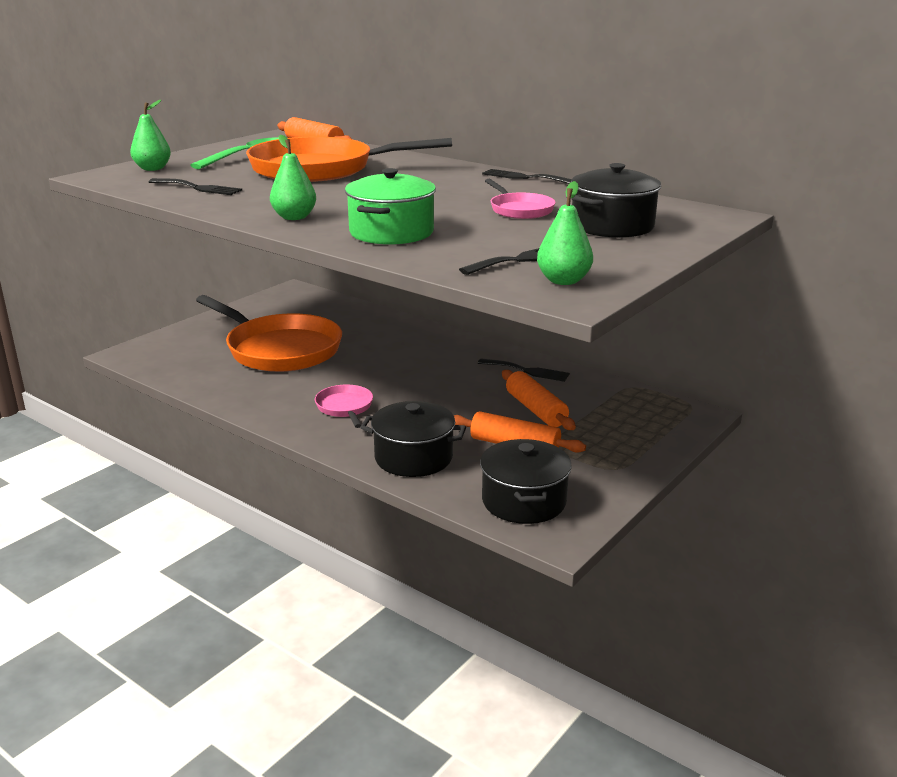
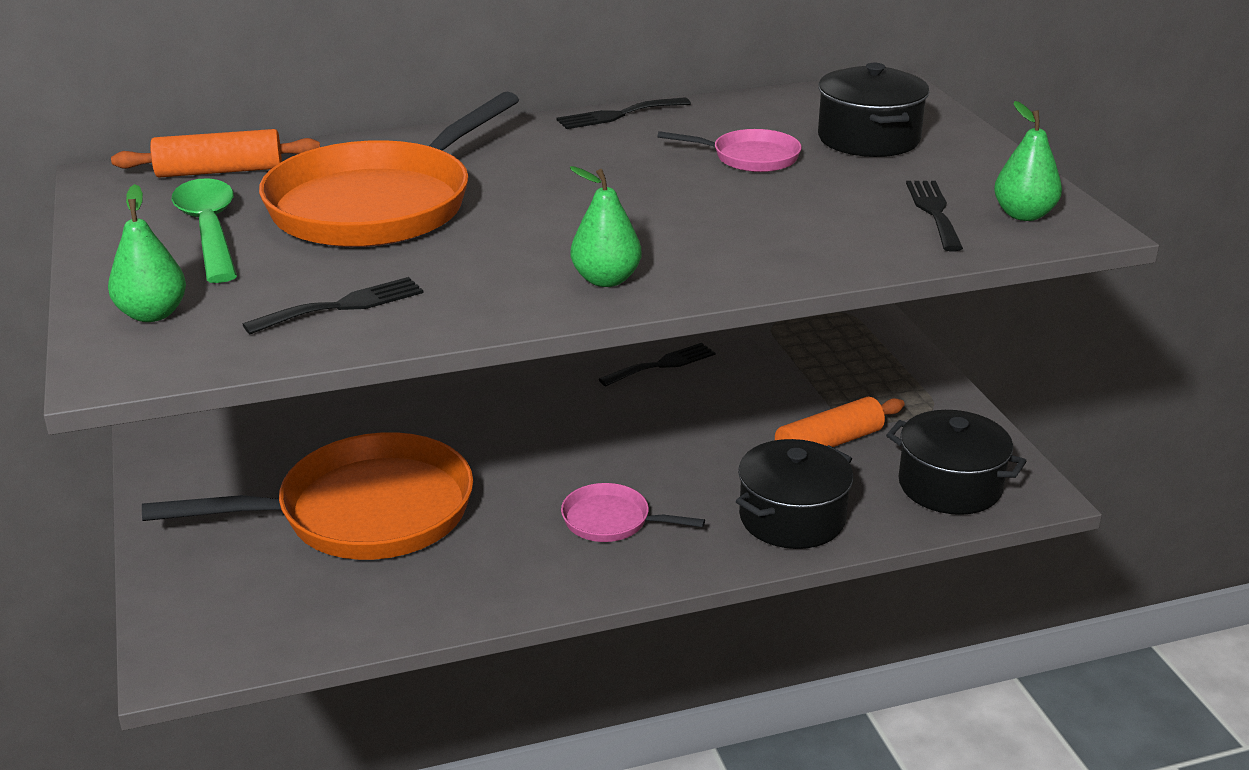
camera: 55 degrees left, 5 degrees up
green pot [345,168,436,245] -> none
orange rolling pin [502,370,576,430] -> none

